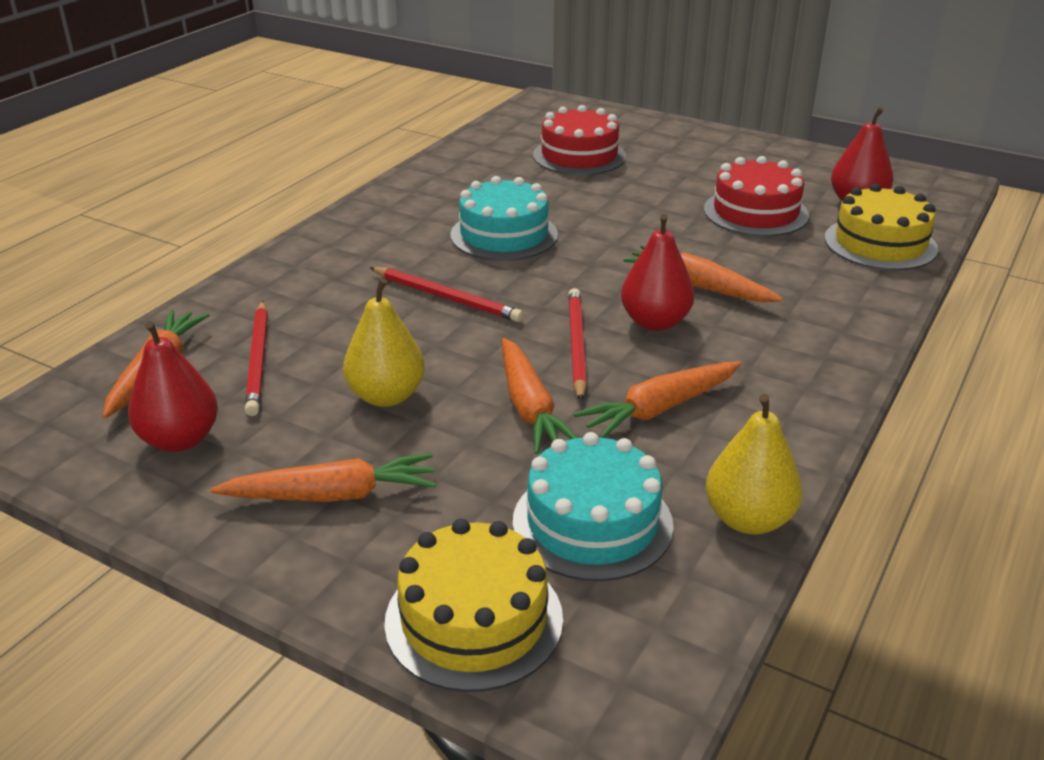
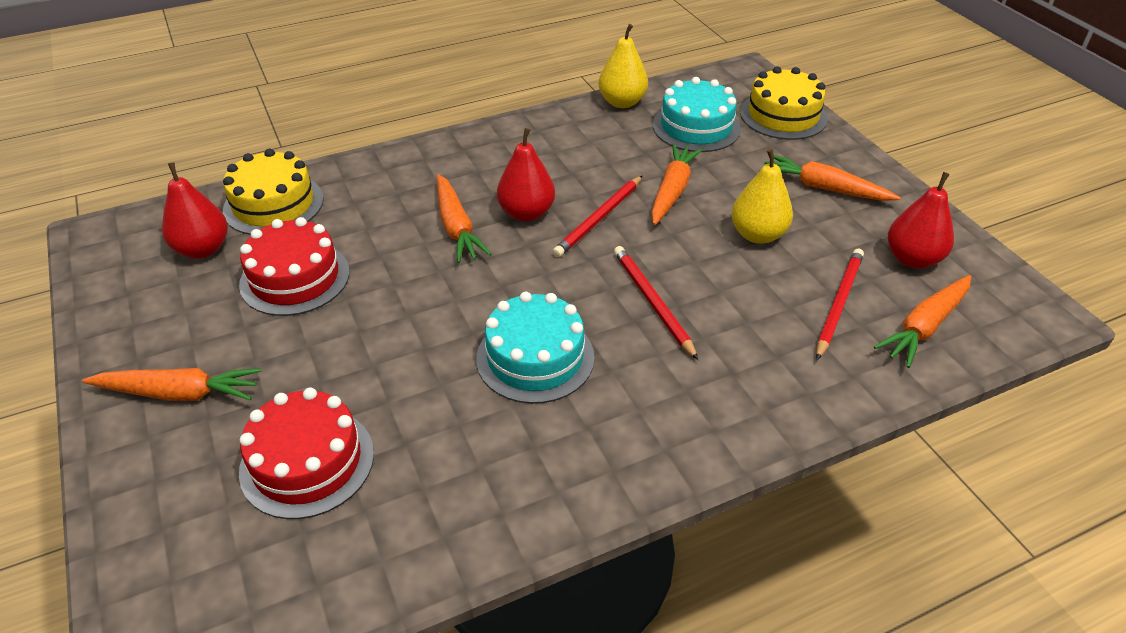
camera: 145 degrees left, 10 degrees up
orange carrot [574,361,741,438] -> orange carrot moved to [82,368,261,401]

